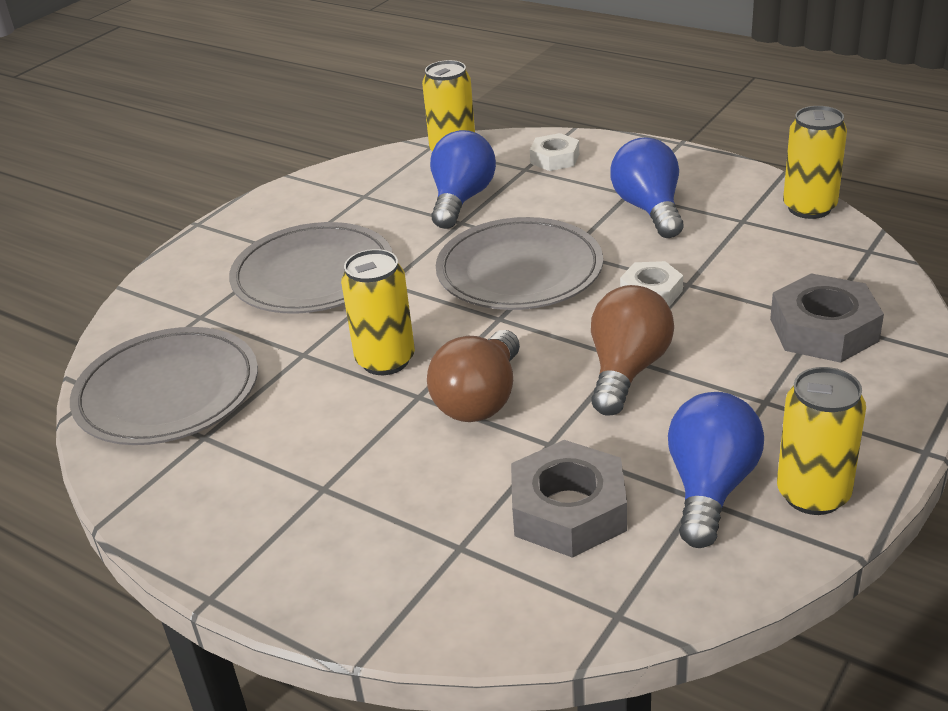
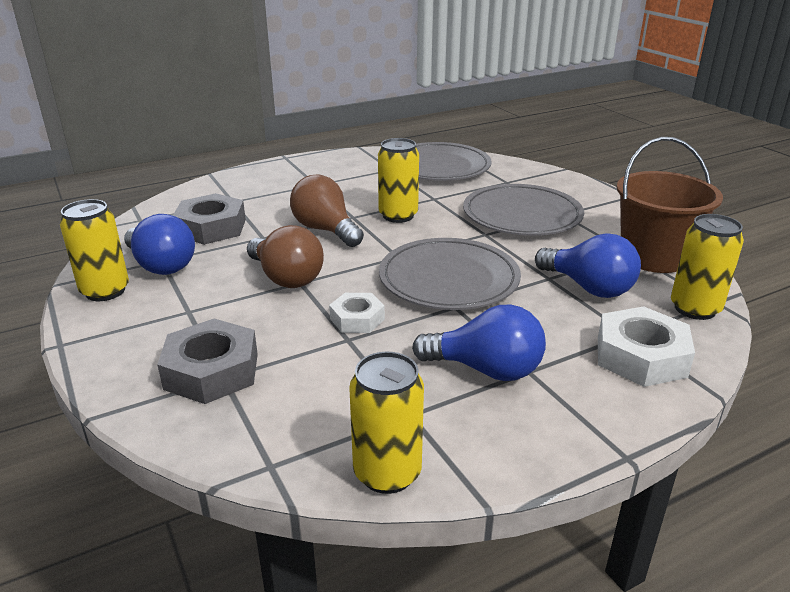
camera: 115 degrees right, 5 degrees down
white nut [530,133,579,171] -> white nut [598,306,695,387], size x1.64
none -> brown bucket [616,137,723,273]

